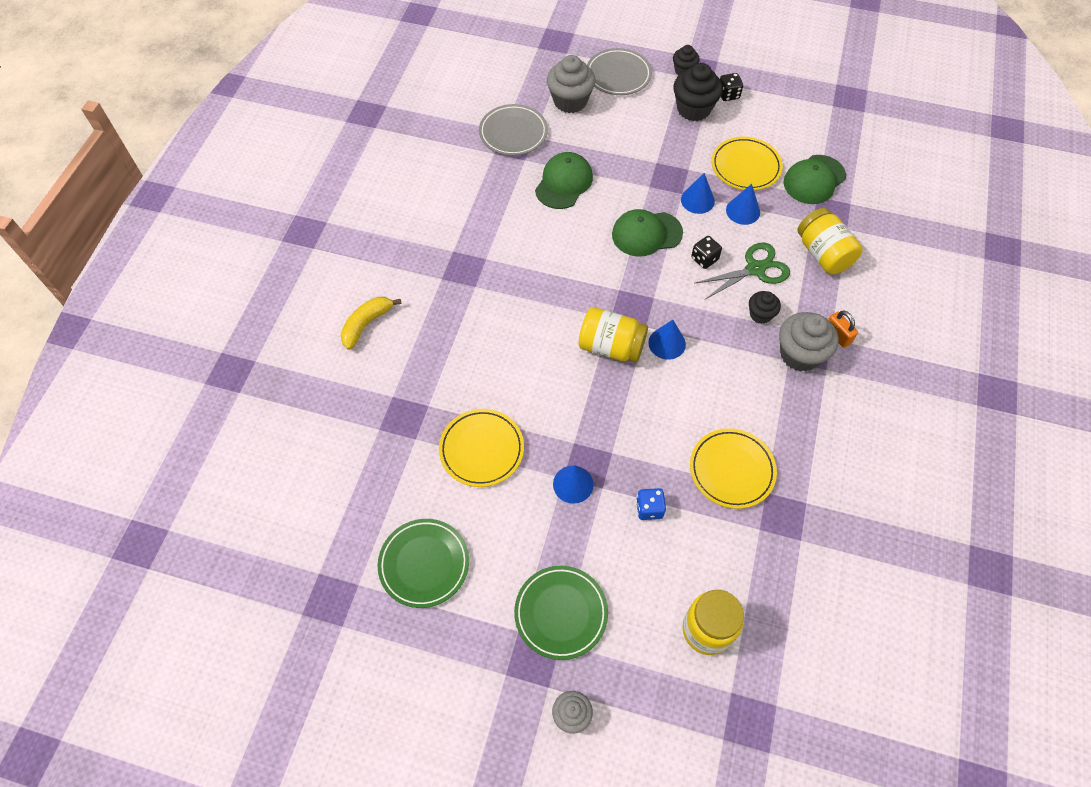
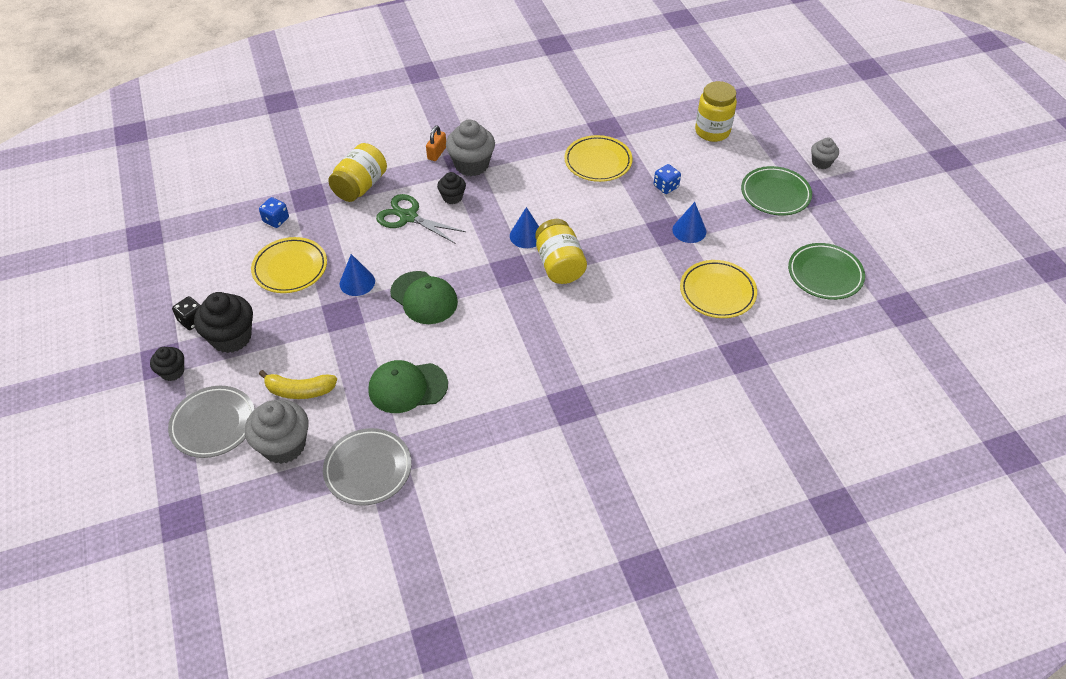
camera: 125 degrees left, 10 degrees down
yellow banana [341,297,401,350] -> yellow banana moved to [259,370,337,399]
black dice [691,236,722,269] -> none
blue cone [726,184,760,225] -> none
green cap [784,155,846,204] -> blue dice [259,197,289,228]

